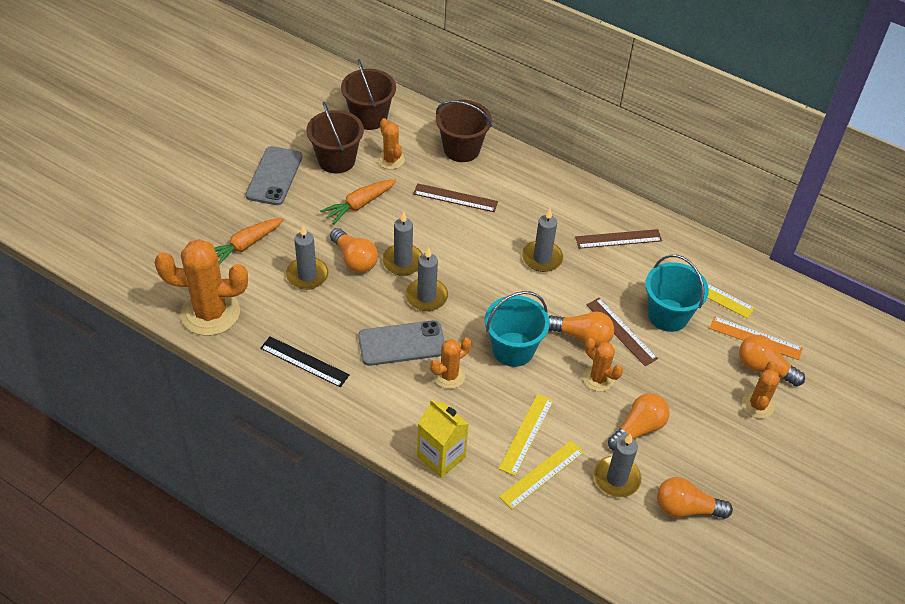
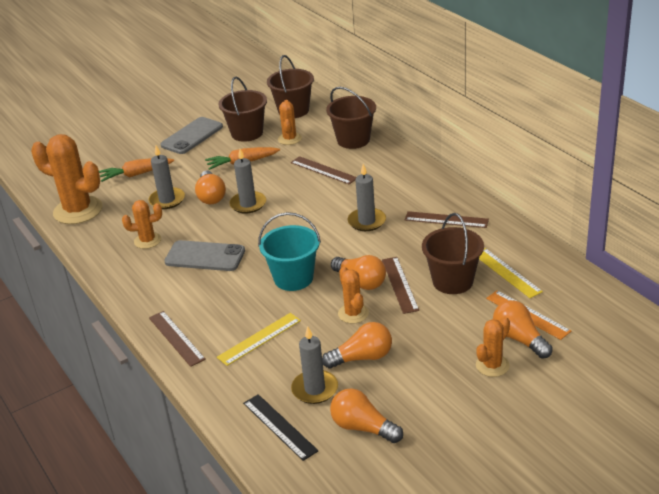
camera: 30 degrees right, 15 degrees down
black ruler [260,336,350,387] -> black ruler moved to [243,394,318,461]
grey candle [405,247,448,311] -> none
yellow carton [417,399,469,478] -> brown ruler [149,311,206,367]
orange cactus [430,338,471,389] -> orange cactus moved to [122,200,162,249]
yellow ruler [499,440,584,509] -> none
turquoise bucket [645,255,709,332] -> brown bucket [422,213,484,294]

